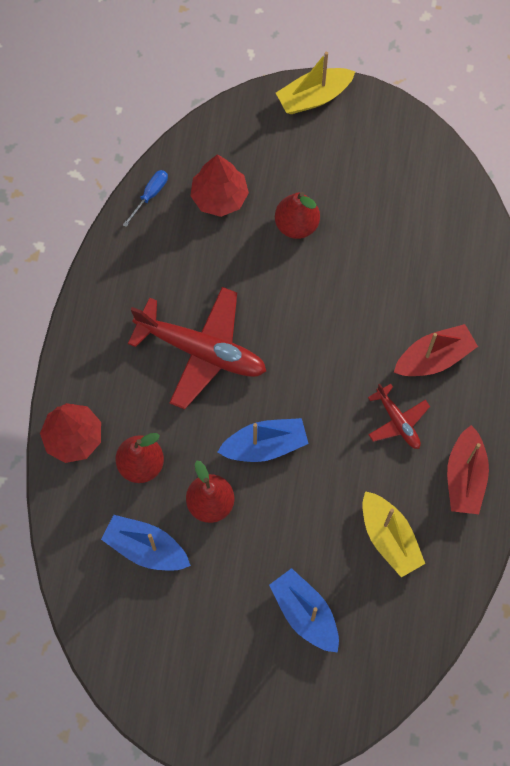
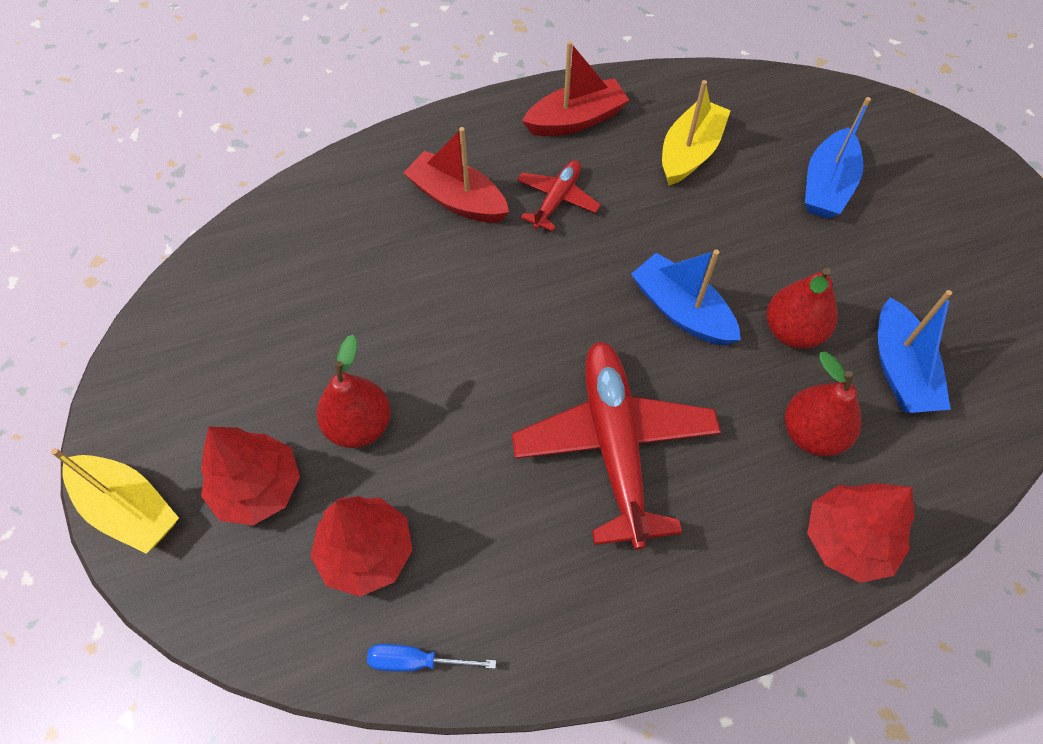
camera: 120 degrees left, 10 degrees down
none -> red tree [201,427,300,525]

